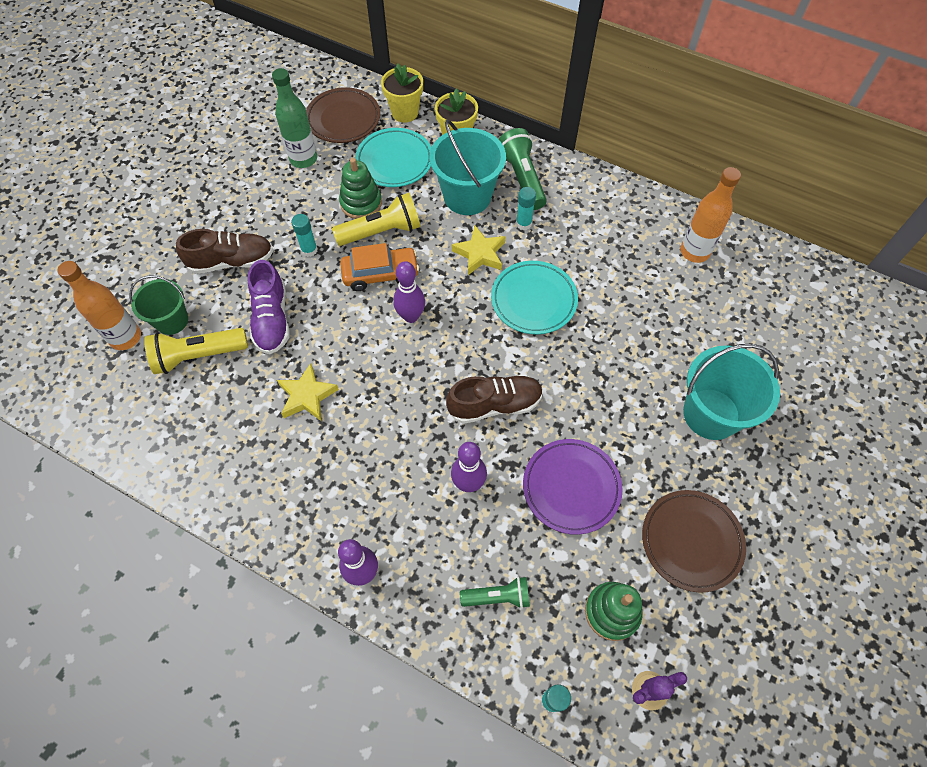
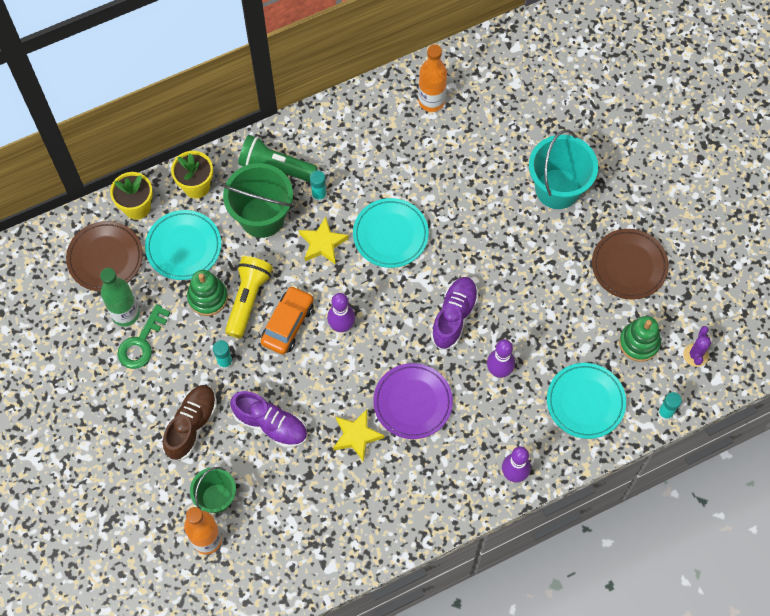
camera: 55 degrees left, 5 degrees up
yellow flashlight [144,328,248,374] -> none
turquoise bucket [430,120,506,215] -> green bucket [223,163,293,238]
brown shoe [446,375,543,424] -> purple shoe [431,277,479,350]
green flashlight [460,577,530,609] -> turquoise plate [547,363,626,439]
purple plate [523,439,623,535] -> purple plate moved to [373,363,453,439]
none -> green key [117,304,170,369]

